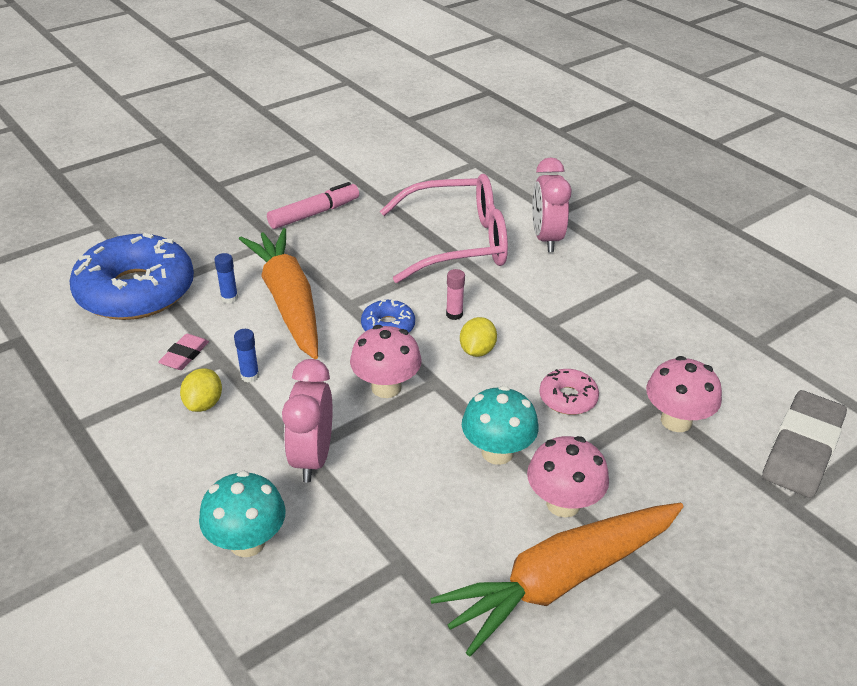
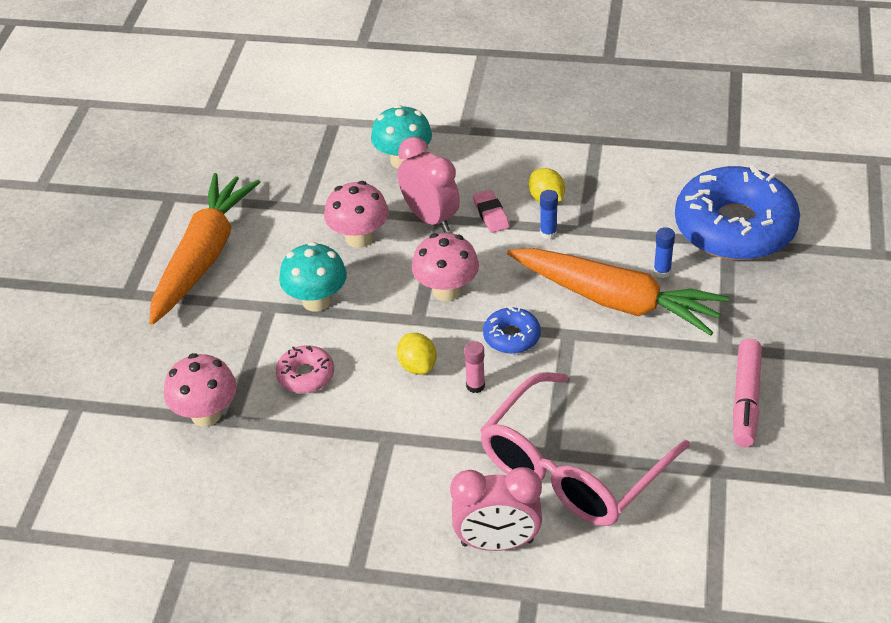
camera: 140 degrees right, 5 degrees up
pink eraser [158,334,209,370] -> pink eraser moved to [473,190,510,233]
pink mushroom [527,436,609,518] -> pink mushroom moved to [324,181,389,248]
pink clock [532,157,571,252] -> pink clock turned 135 degrees clockwise [450,467,542,551]
grey eraser [762,390,847,498] -> none

